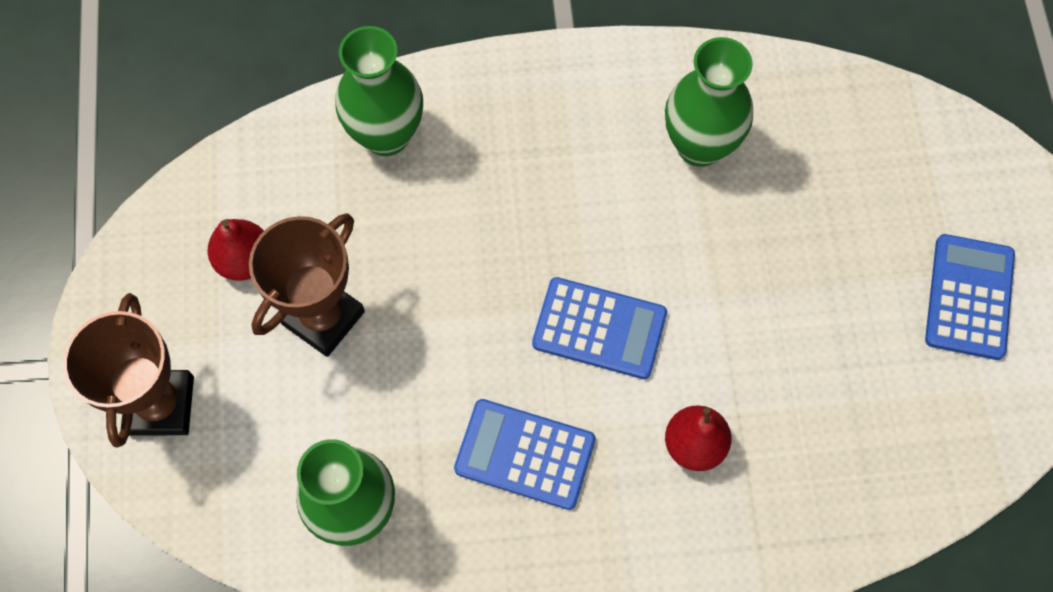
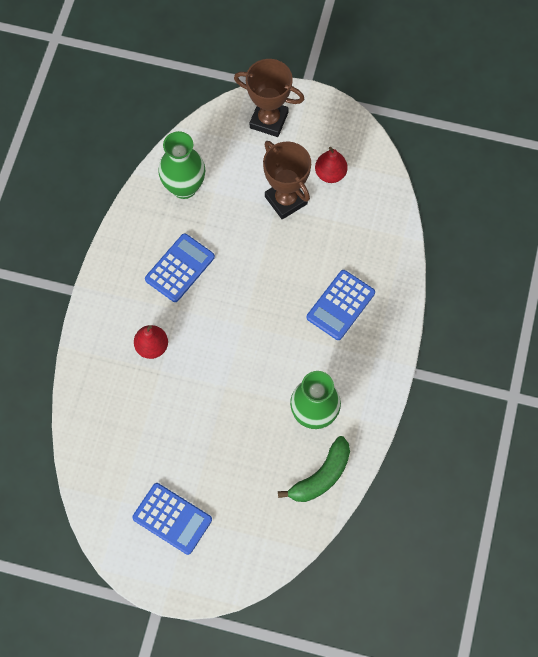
camera: 110 degrees right, 0 degrees up
green vase [336,26,423,156] -> none
blue calculator [532,277,667,379] -> blue calculator moved to [307,270,375,340]
none -> green banana [278,436,350,502]

